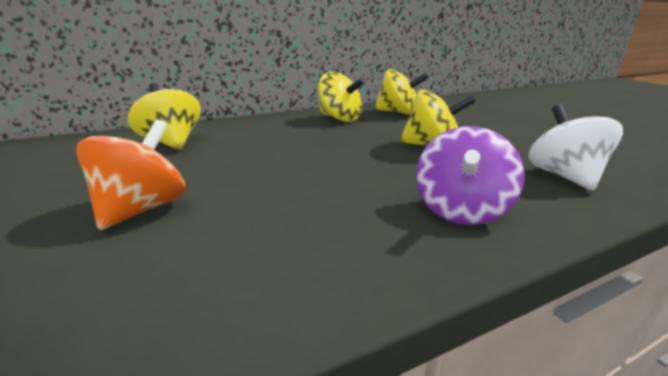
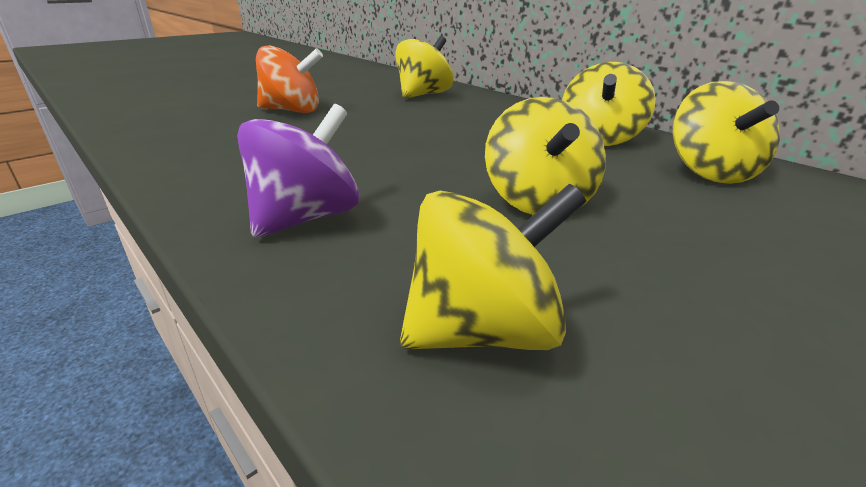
camera: 75 degrees right, 5 degrees up
purple spinning top [416,126,525,225] -> purple spinning top turned 120 degrees clockwise [237,104,359,238]
white spinning top [529,104,623,191] -> yellow spinning top [400,184,586,350]

